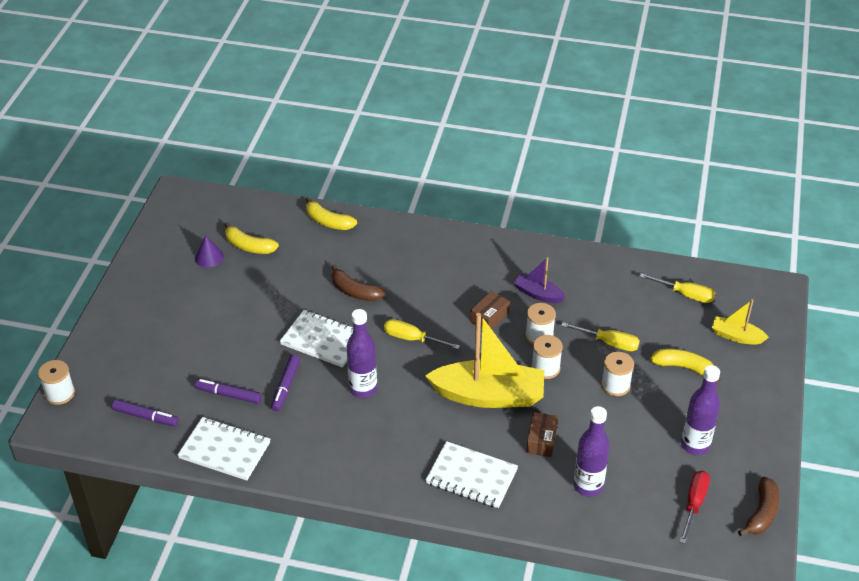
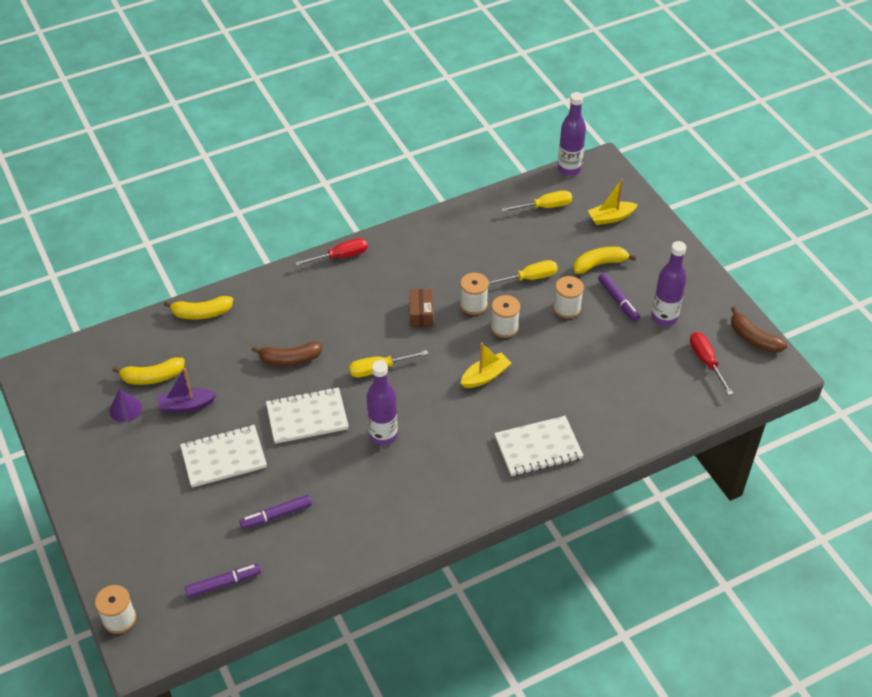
camera: 40 degrees left, 5 degrees up
white notebook [178,417,270,481] -> white notebook moved to [180,425,267,488]
purple marker [271,355,300,411] -> purple marker moved to [598,273,640,321]
yellow boat [425,313,544,408] -> yellow boat [461,342,511,388], size x0.49
purple boat [514,257,566,303] -> purple boat moved to [158,368,217,412]
brown box [526,412,558,457] -> none
purple bottle [574,406,610,497] -> purple bottle moved to [557,92,586,176]
brown banana [738,477,780,536] -> brown banana turned 150 degrees clockwise [731,307,787,353]
none -> red screwdriver [295,238,368,266]

